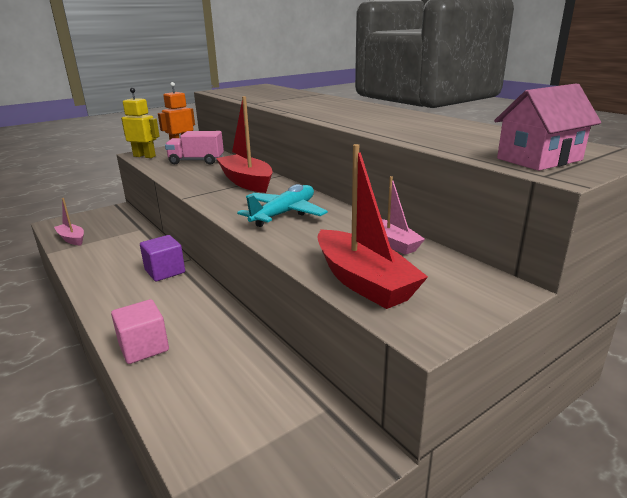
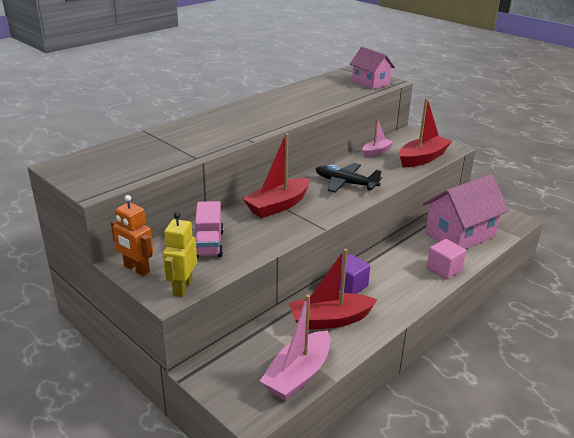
camera: 100 degrees left, 5 degrees up
pink boat [54,198,84,245] -> pink boat [260,294,330,401], size x1.73
turquoise plane [237,184,328,227] -> black plane [316,163,382,193]
none -> red boat [289,249,377,329]
none -> pink house [423,174,509,249]

